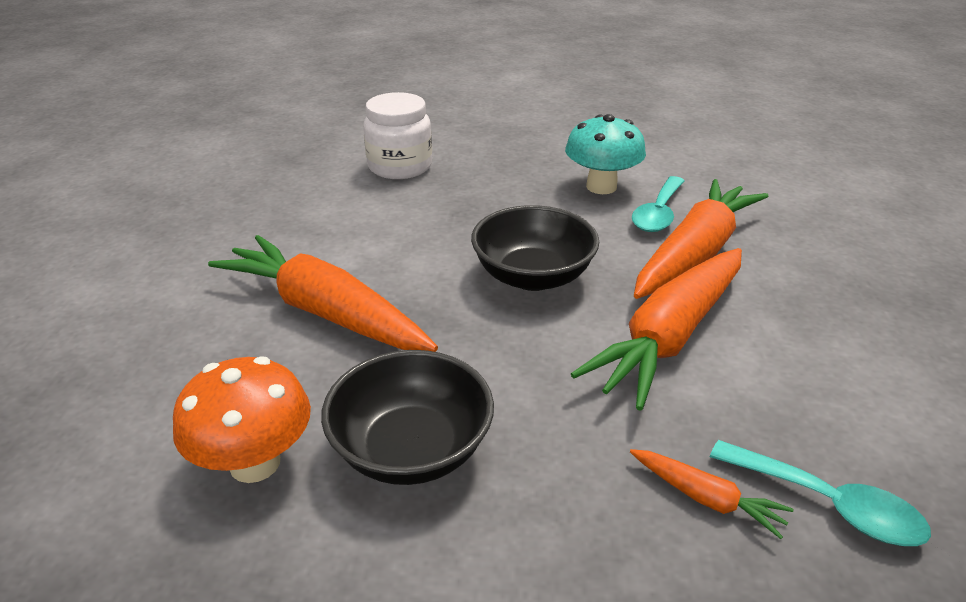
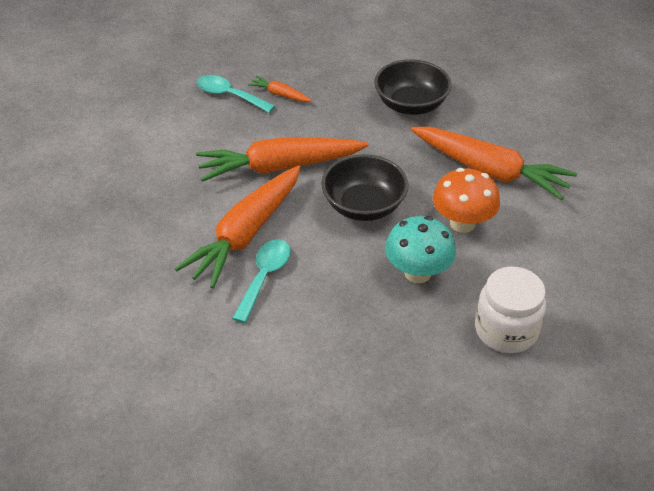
camera: 175 degrees right, 10 degrees up
orange mushroom [173,356,311,483] -> orange mushroom moved to [433,168,500,233]
turquoise mushroom [565,114,646,194] -> turquoise mushroom moved to [385,216,456,283]
orange carrot [571,248,742,411] -> orange carrot turned 135 degrees counterclockwise [196,137,369,182]

